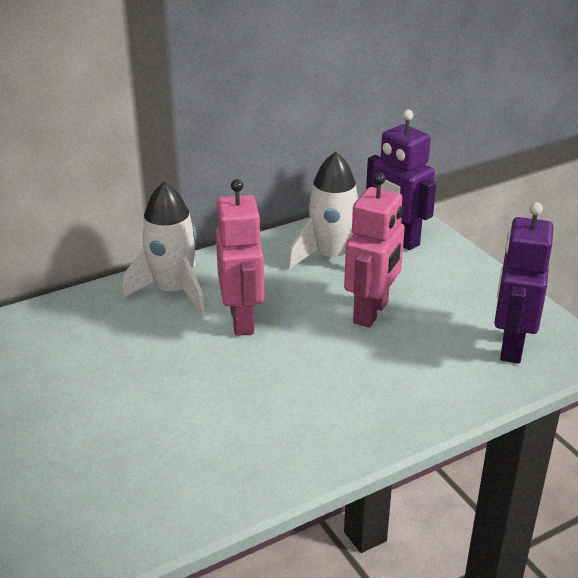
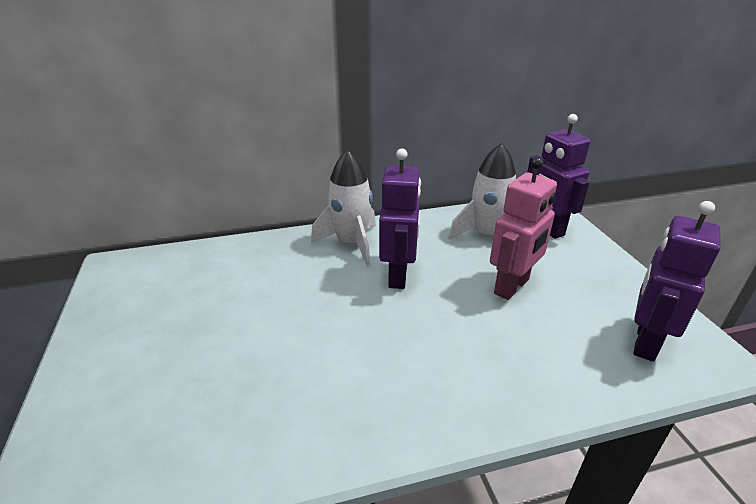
camera: 15 degrees right, 0 degrees up
pink robot [216,179,264,336] -> purple robot [379,149,421,289]

